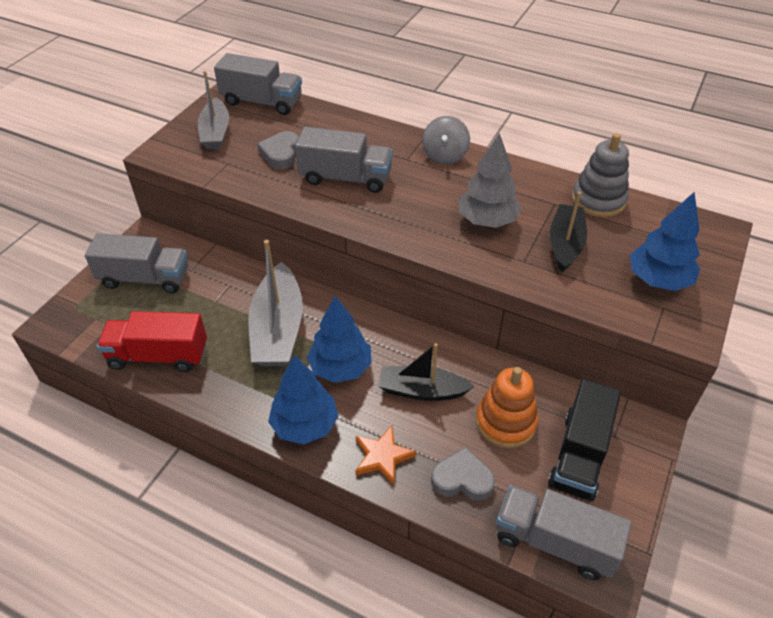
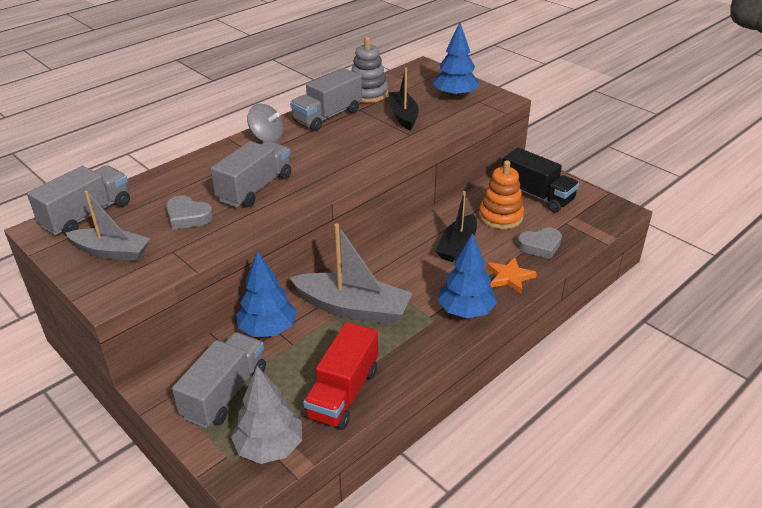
camera: 70 degrees left, 10 degrees down
blue tree [307,296,372,383] -> blue tree moved to [236,251,297,337]
grey heart [431,447,495,501] -> grey heart turned 135 degrees counterclockwise [517,227,562,259]
grey tree [459,133,522,228] -> grey tree moved to [231,366,302,464]
grey truck [496,485,632,580] -> grey truck moved to [290,68,362,131]
black boat [550,192,587,272] -> black boat turned 45 degrees clockwise [388,68,419,131]

